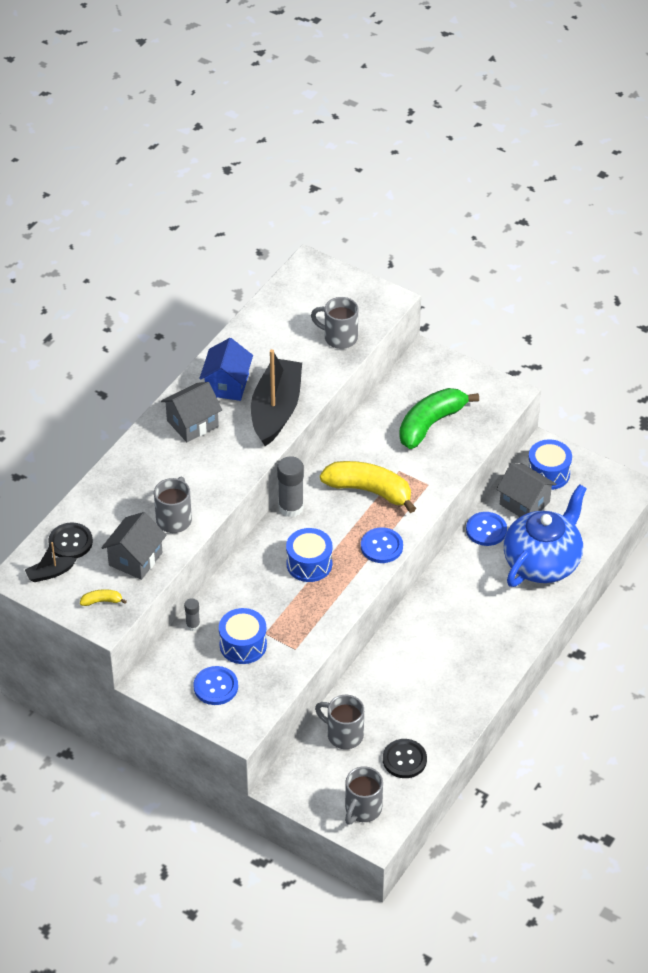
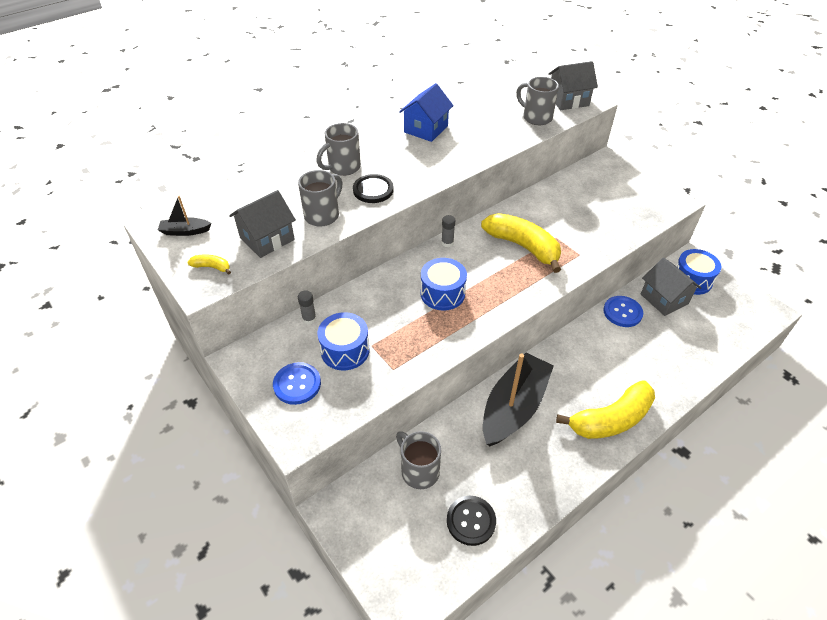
camera: 20 degrees right, 0 degrees up
black button [49,522,93,558] -> black button moved to [353,174,394,203]
grey house [161,382,222,442] -> grey house moved to [548,61,598,110]
black boat [251,349,302,446] -> black boat moved to [483,352,554,446]
grey glue stick [277,456,304,517] -> grey glue stick [441,215,455,247], size x0.53
grey mug [345,766,383,824] -> grey mug moved to [316,123,361,176]
blue button [361,527,403,563] -> none
green banana [399,388,479,449] -> none
blue teapot [504,484,587,587] -> none
none -> yellow banana [556,380,655,439]

